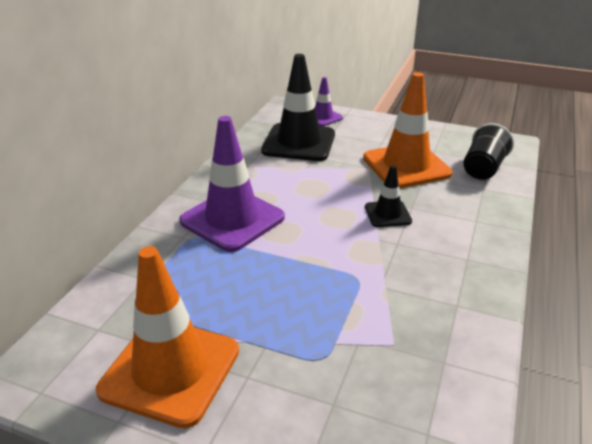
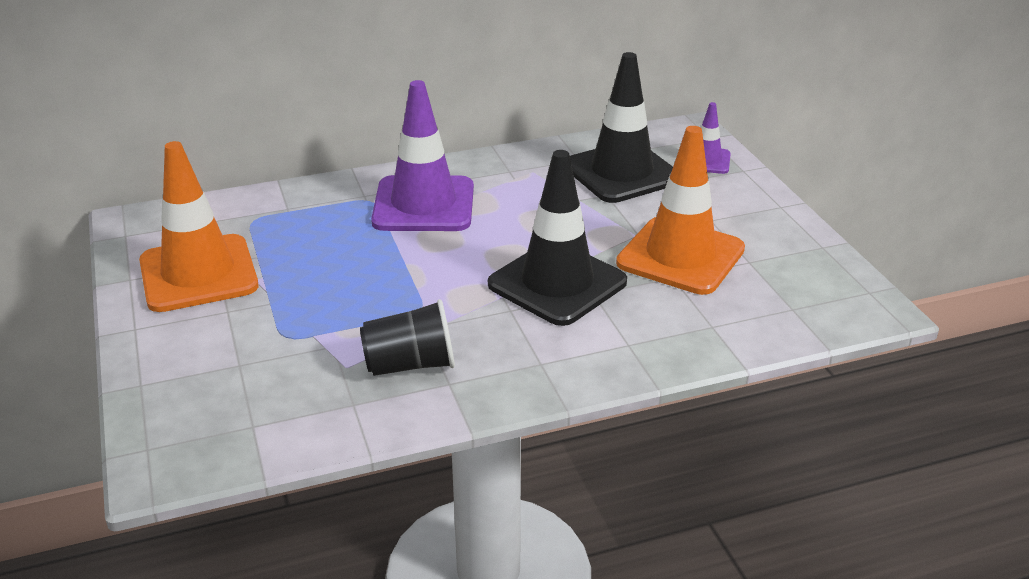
camera: 50 degrees right, 0 degrees up
black traffic cone [365,165,412,227] -> black traffic cone [488,150,627,326], size x1.97
black cup [463,123,514,180] -> black cup moved to [360,299,455,376]

